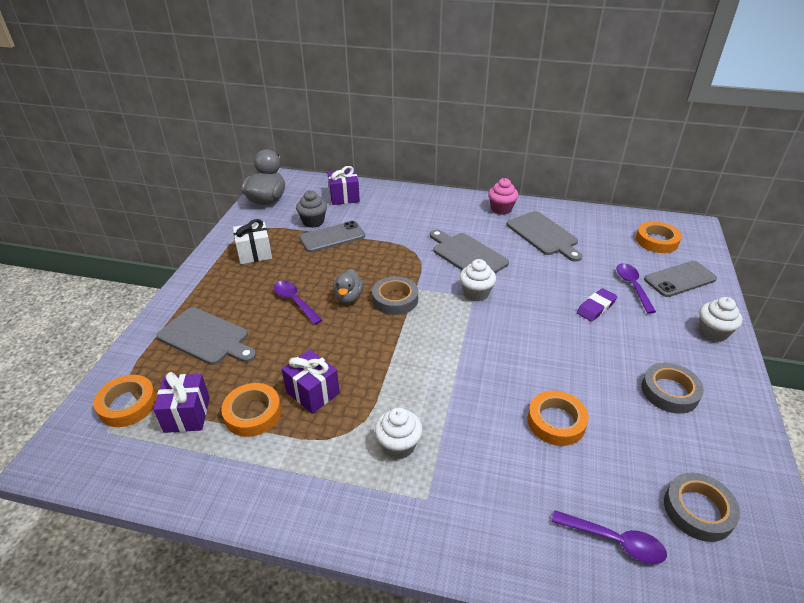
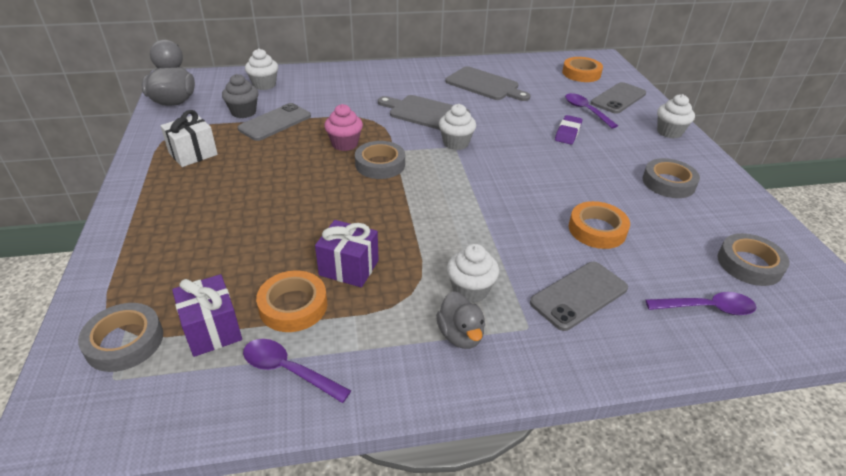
camera: 25 degrees left, 0 degrees up
orange tape [93,375,157,427] -> grey tape [78,303,163,372]
grey cutting board [156,307,256,365] -> none
purple spoon [274,281,322,325] -> purple spoon moved to [243,339,351,403]
purple gift [328,166,360,205] -> white cupcake [245,48,278,90]
grey duck [333,269,364,304] -> grey duck moved to [436,291,485,349]
pink cupcake [488,178,519,215] -> pink cupcake moved to [324,104,363,151]
none -> grey phone [530,262,628,331]

